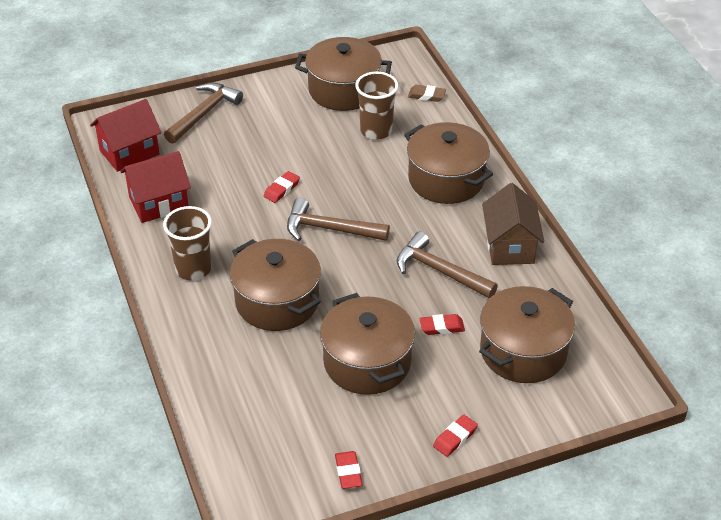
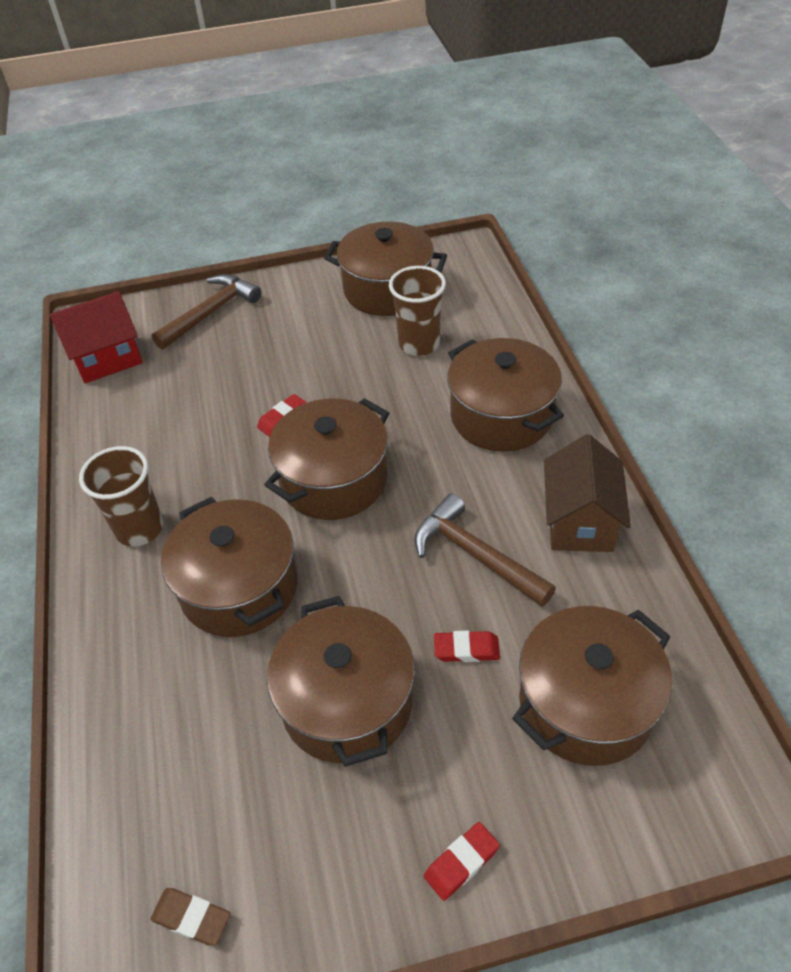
camera: 10 degrees right, 5 degrees up
red house [120,151,191,223] -> none
brown hammer [287,198,390,241] -> brown pot [264,398,389,520]
red eraser [335,451,363,489] -> none
brown eraser [408,85,446,102] -> brown eraser moved to [150,888,230,946]

